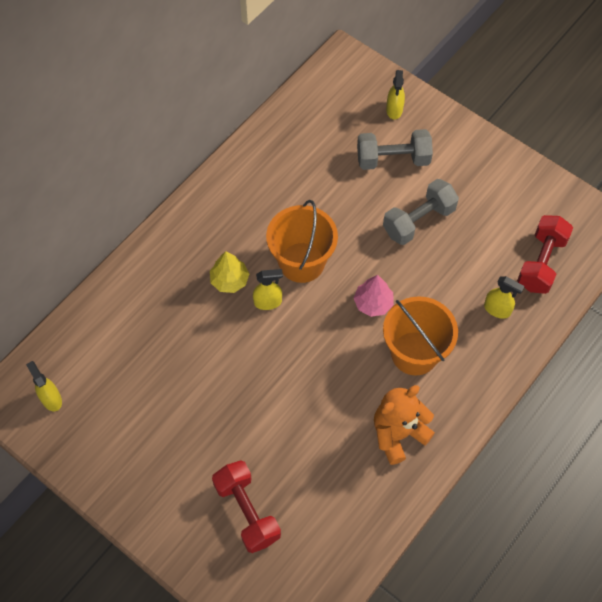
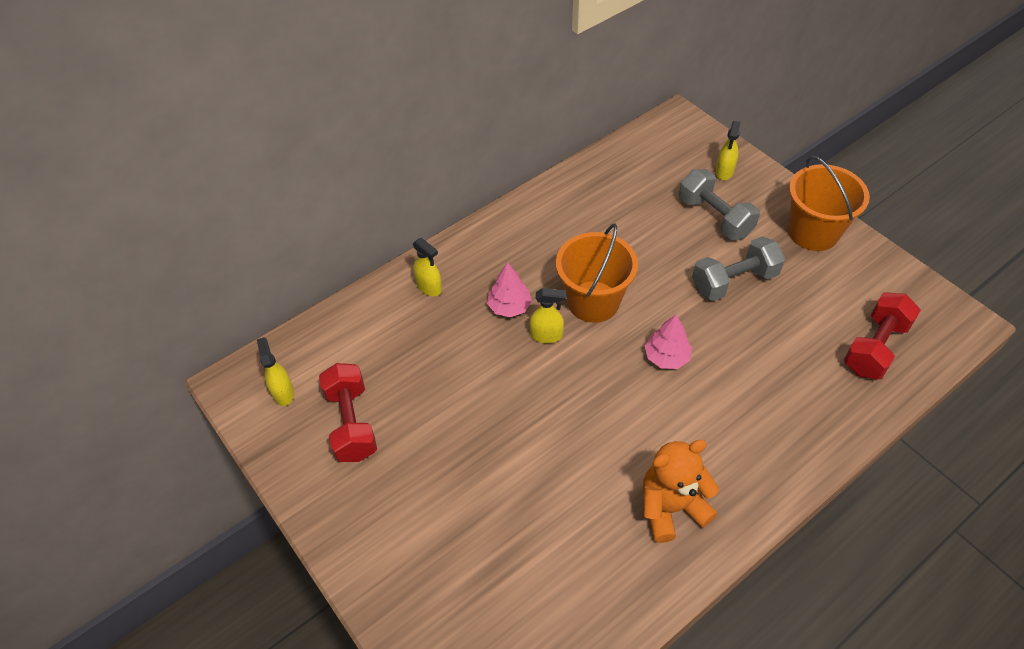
camera: 15 degrees right, 10 degrees down
yellow tree [210,251,249,293] -> pink tree [487,263,532,317]
red dumbbell [212,460,281,553] -> red dumbbell moved to [319,363,377,462]
grey dumbbell [357,129,433,170] -> grey dumbbell turned 45 degrees clockwise [679,169,760,240]
orange bucket [383,296,458,375] -> orange bucket moved to [788,156,870,251]
yellow spray bottle [484,276,525,319] -> yellow spray bottle moved to [413,238,442,296]

